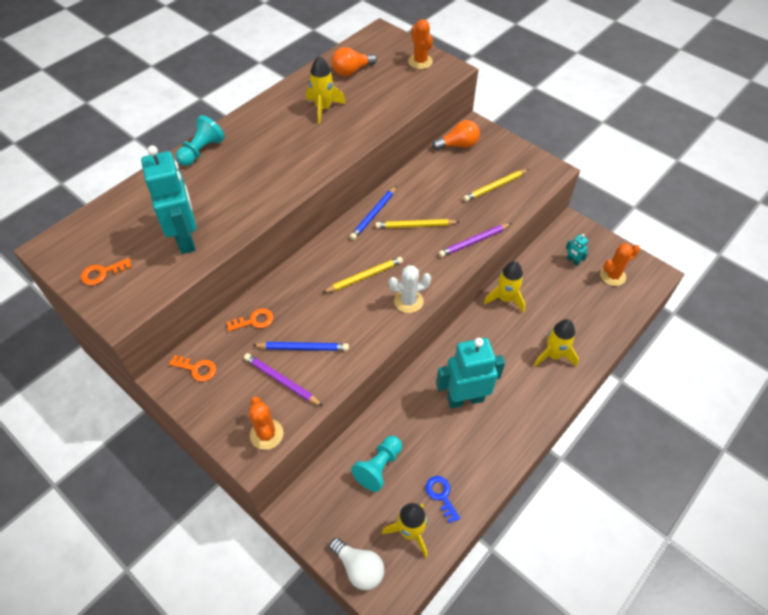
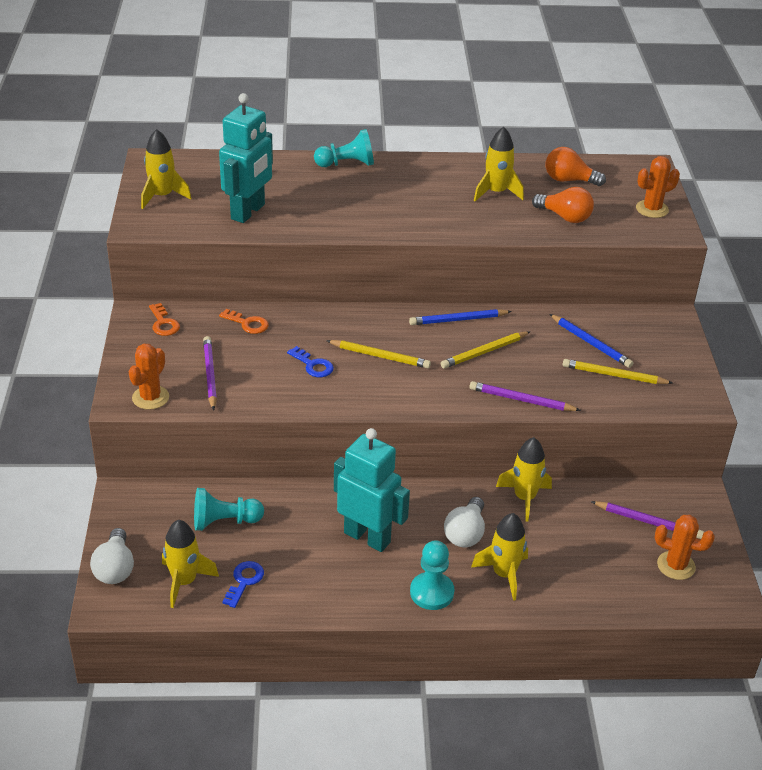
camera: 45 degrees right, 15 degrees down
orange key [81,258,132,285] -> yellow rocket [141,129,192,209]
blue pencil [252,342,349,351] -> blue pencil moved to [550,314,633,368]
yellow pencil [376,219,459,228] -> yellow pencil turned 75 degrees counterclockwise [441,331,531,369]
white cactus [389,265,431,313] -> none
orange cactus [408,19,433,69] -> orange cactus turned 45 degrees clockwise [636,156,680,218]
orange light bulb [432,120,480,150] -> orange light bulb moved to [532,187,594,223]
turquoise robot [566,234,588,266] -> purple pencil [591,501,704,539]
none -> blue key [287,346,334,377]
none -> turquoise pawn [410,540,455,610]
none -> white light bulb [444,497,485,547]

